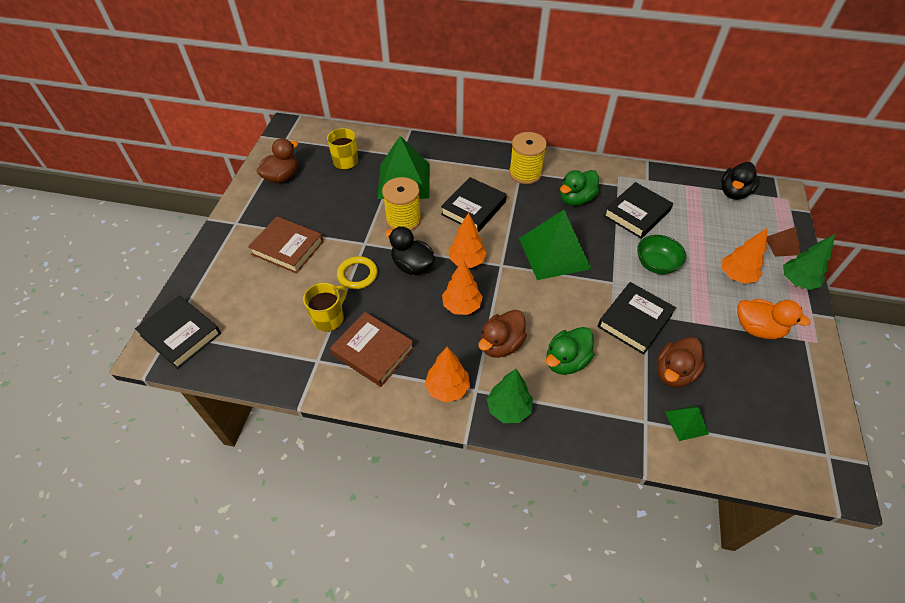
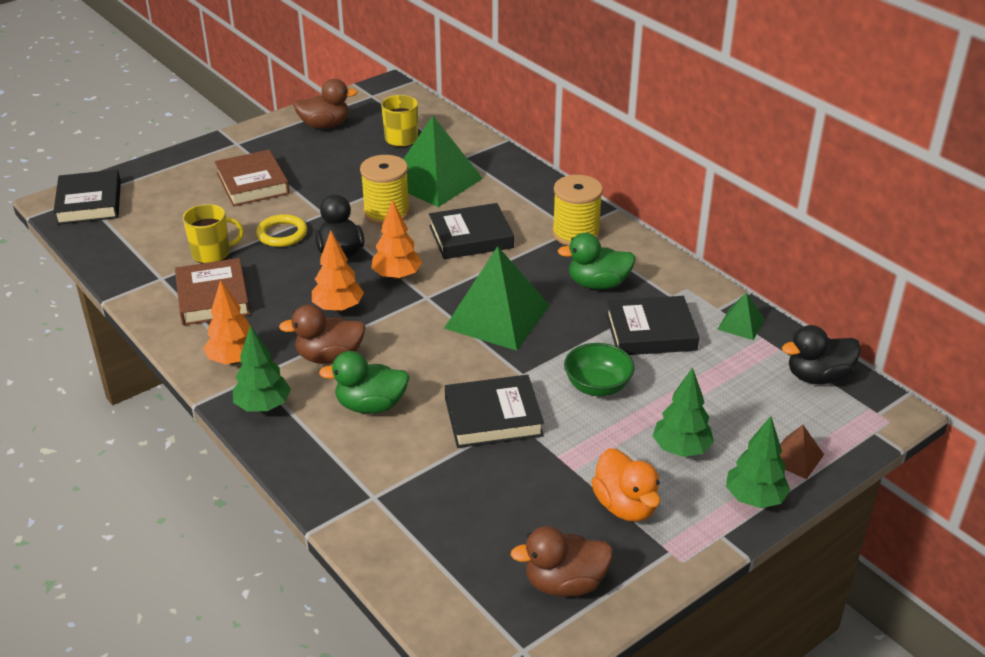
camera: 40 degrees right, 15 degrees down
brown duck [657,337,706,388] -> brown duck moved to [511,526,613,597]
green pyramid [665,405,709,441] -> green pyramid moved to [717,292,765,340]
orange tree [722,228,767,284] -> green tree [653,367,714,457]

